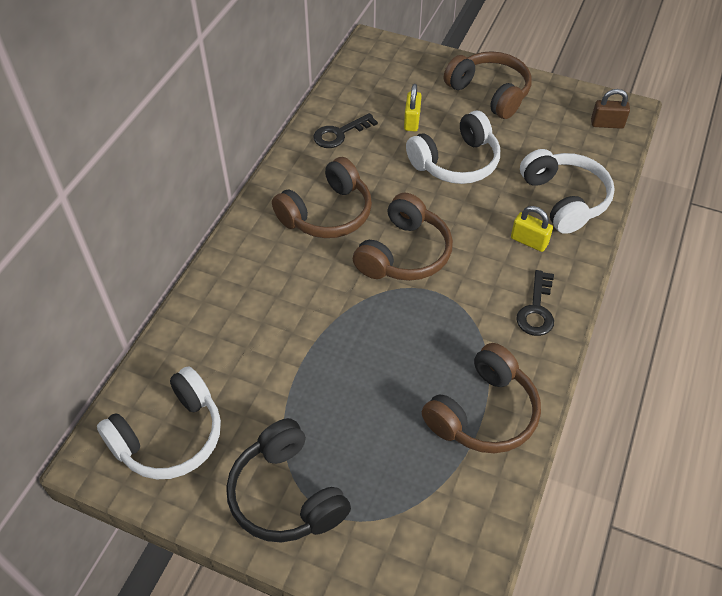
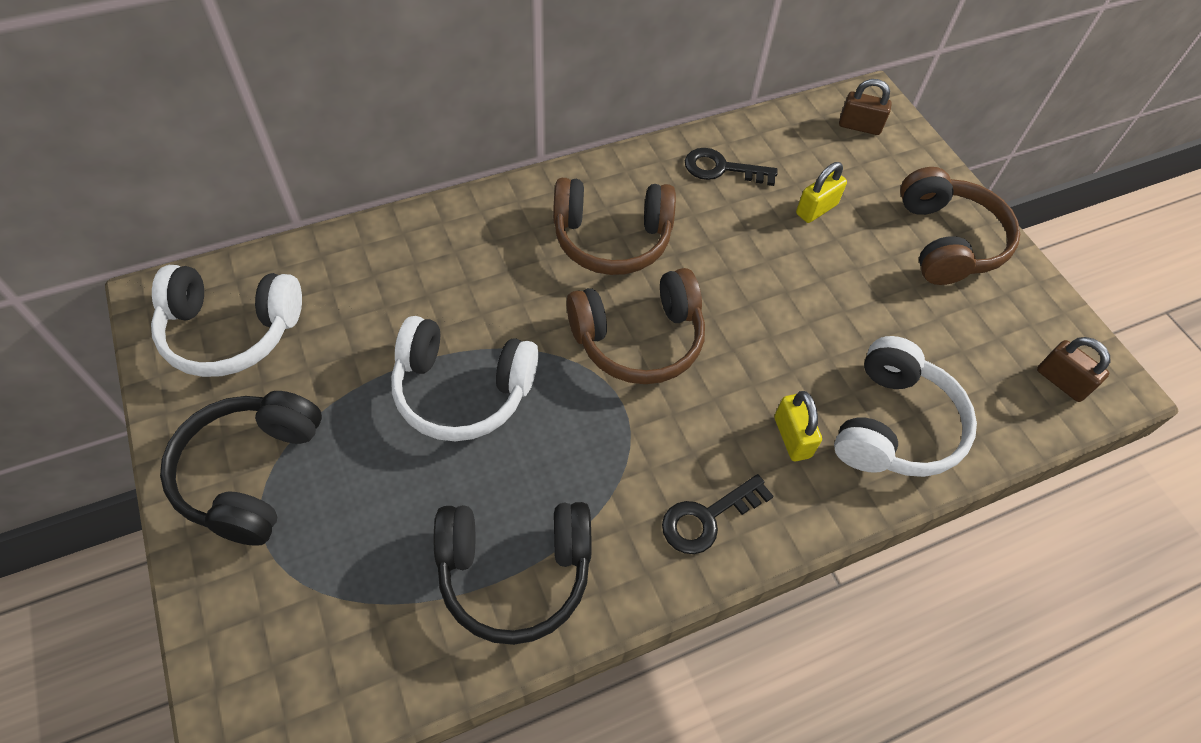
camera: 40 degrees right, 5 degrees up
white headphones [406,111,500,184] -> white headphones moved to [391,316,539,441]
brown headphones [422,343,541,453] -> black headphones [434,502,592,645]
none -> brown padlock [839,79,892,135]

